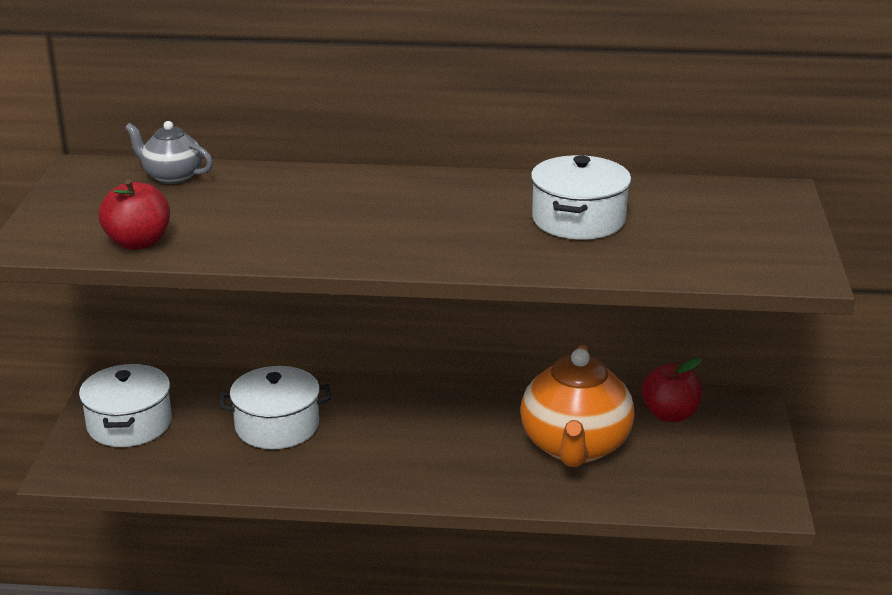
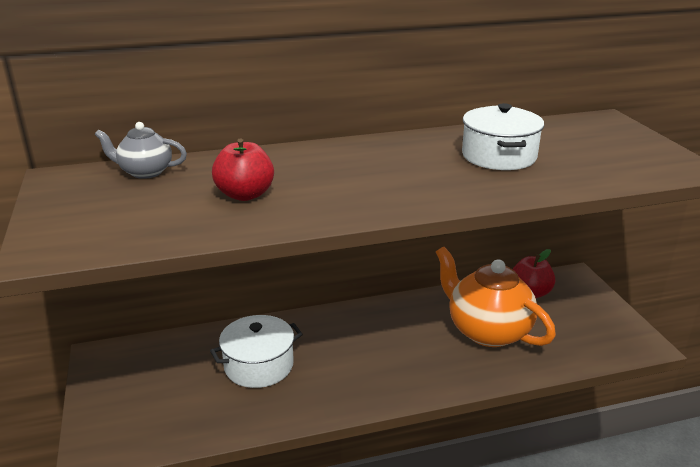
camera: 20 degrees left, 0 degrees up
white pot [79,364,172,447] -> none
red apple [99,179,170,250] -> red apple moved to [212,138,274,201]
orange teapot [521,345,635,467] -> orange teapot turned 150 degrees clockwise [436,247,556,347]

